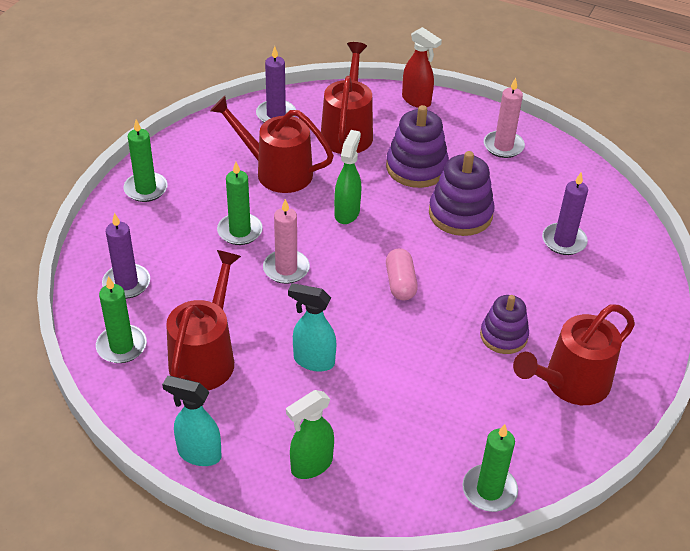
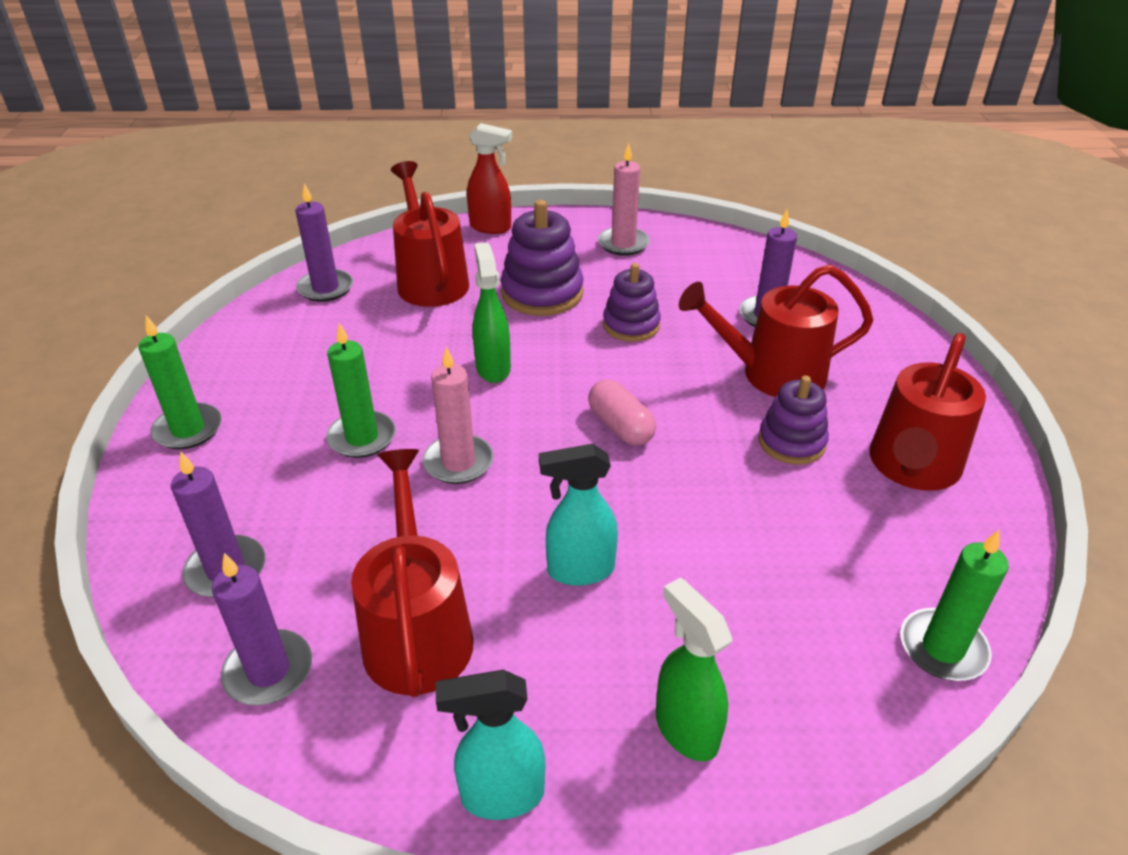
camera: 25 degrees left, 5 degrees down
green candle [96,276,147,363] -> purple candle [212,553,312,705]
red watering can [210,96,334,193] -> red watering can moved to [679,264,874,397]
green spray bottle [286,390,334,479] -> green spray bottle turned 120 degrees clockwise [656,578,732,762]
purple stacking toy [429,151,495,236] -> purple stacking toy [603,263,661,342], size x0.67

